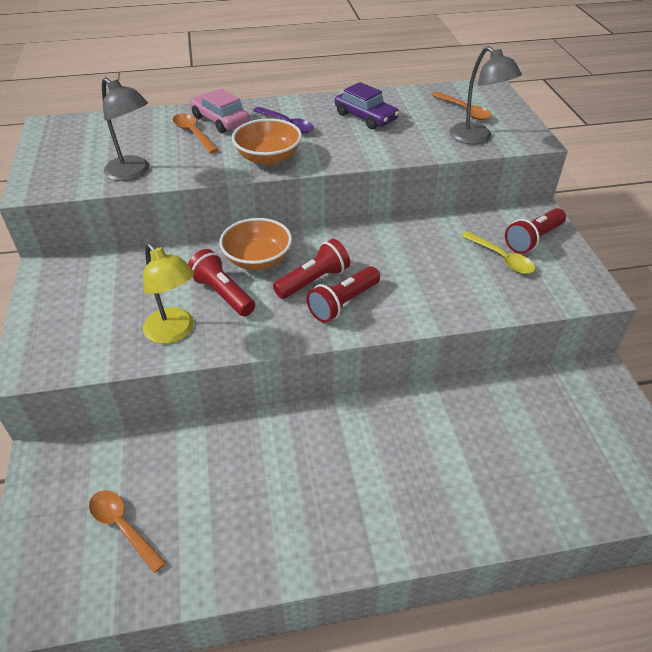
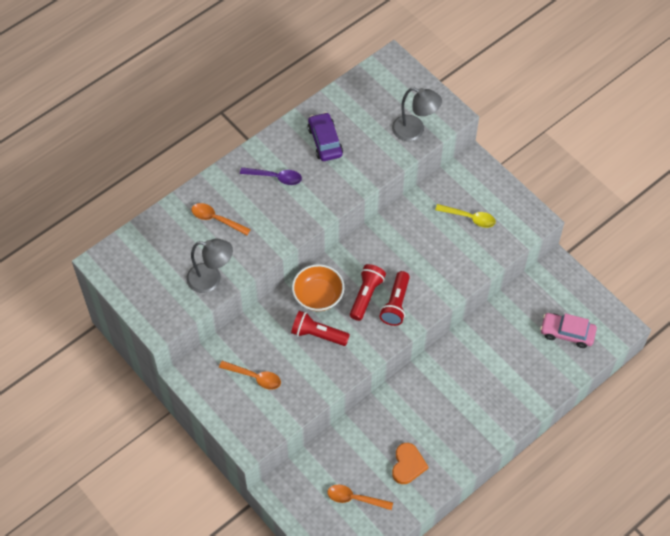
camera: 30 degrees left, 15 degrees up
yellow lamp [143,243,194,344] -> none
pink car [190,89,250,133] -> pink car moved to [540,313,597,348]
orange bowl [232,118,302,165] -> none
purple car [335,82,399,130] -> purple car turned 120 degrees counterclockwise [308,112,343,161]
orange spoon [431,92,492,120] -> orange spoon moved to [219,361,281,390]
red flashlight [505,208,566,254] -> none
none -> orange heart [392,443,428,484]

